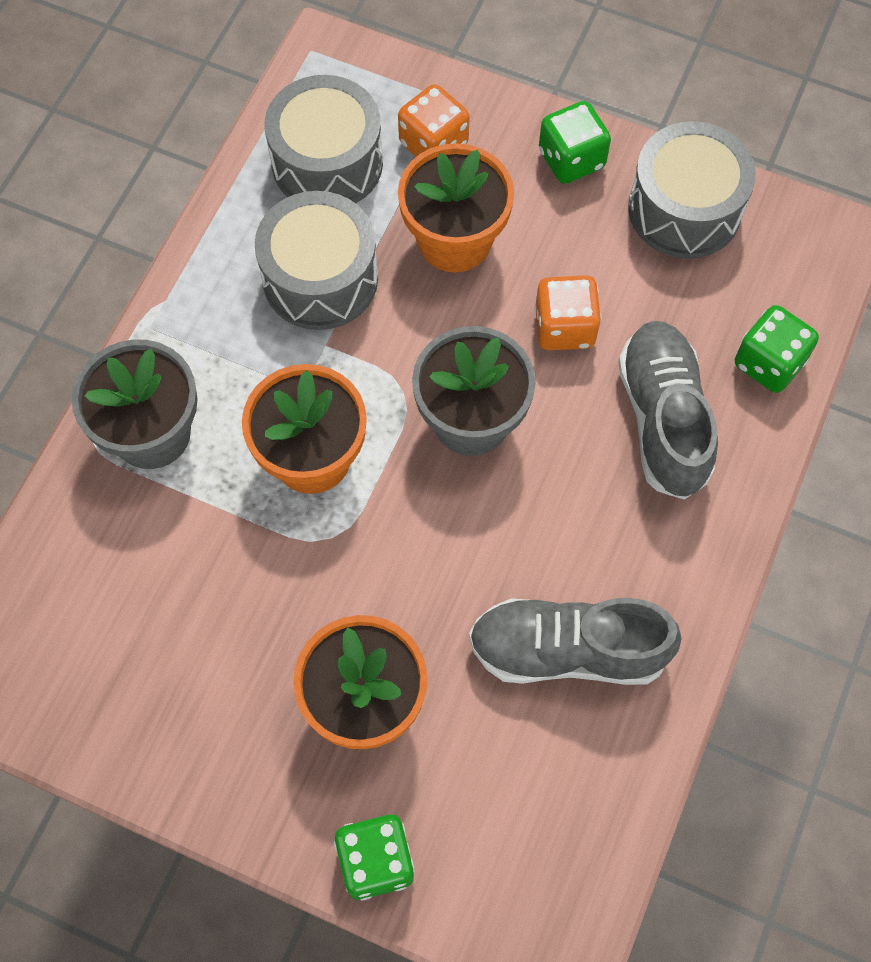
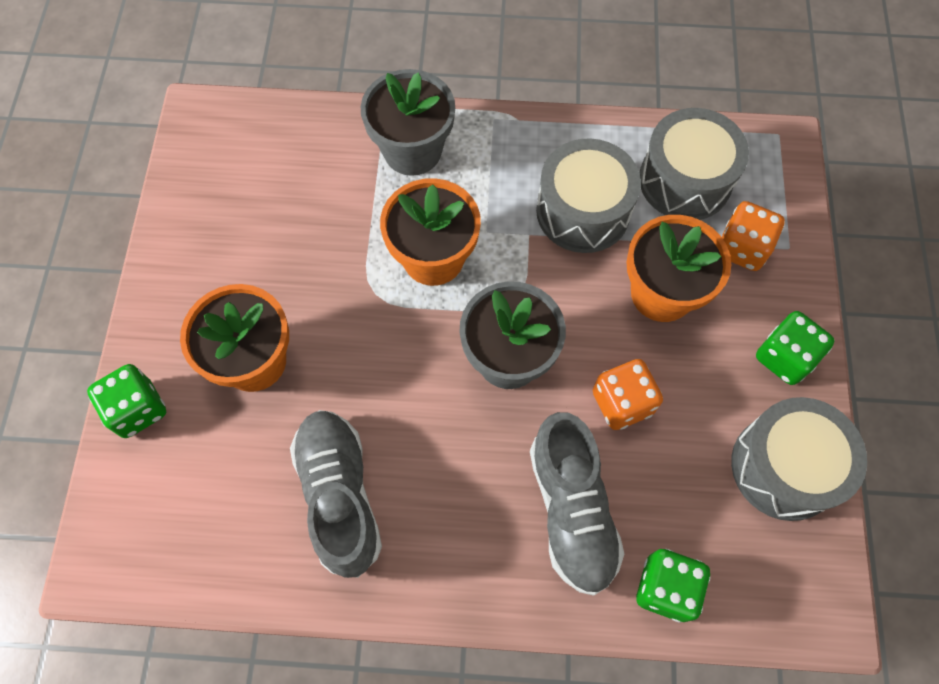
camera: 70 degrees right, 0 degrees up
grey shoe [618,321,718,500] -> grey shoe turned 105 degrees clockwise [530,412,624,596]

